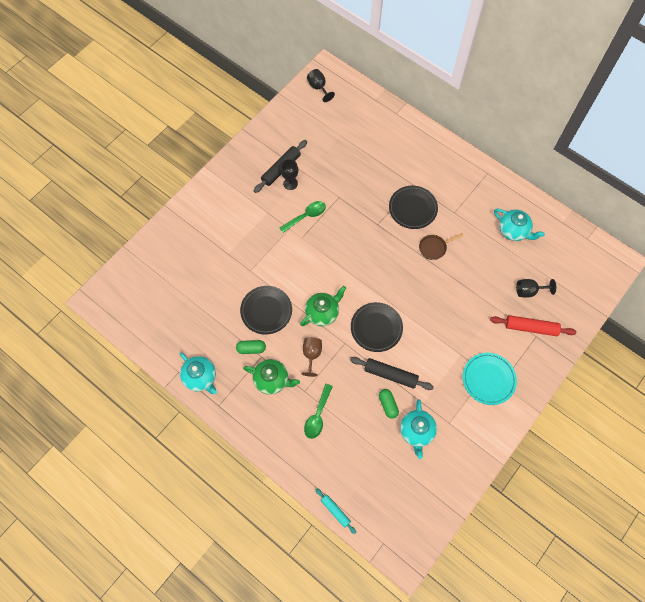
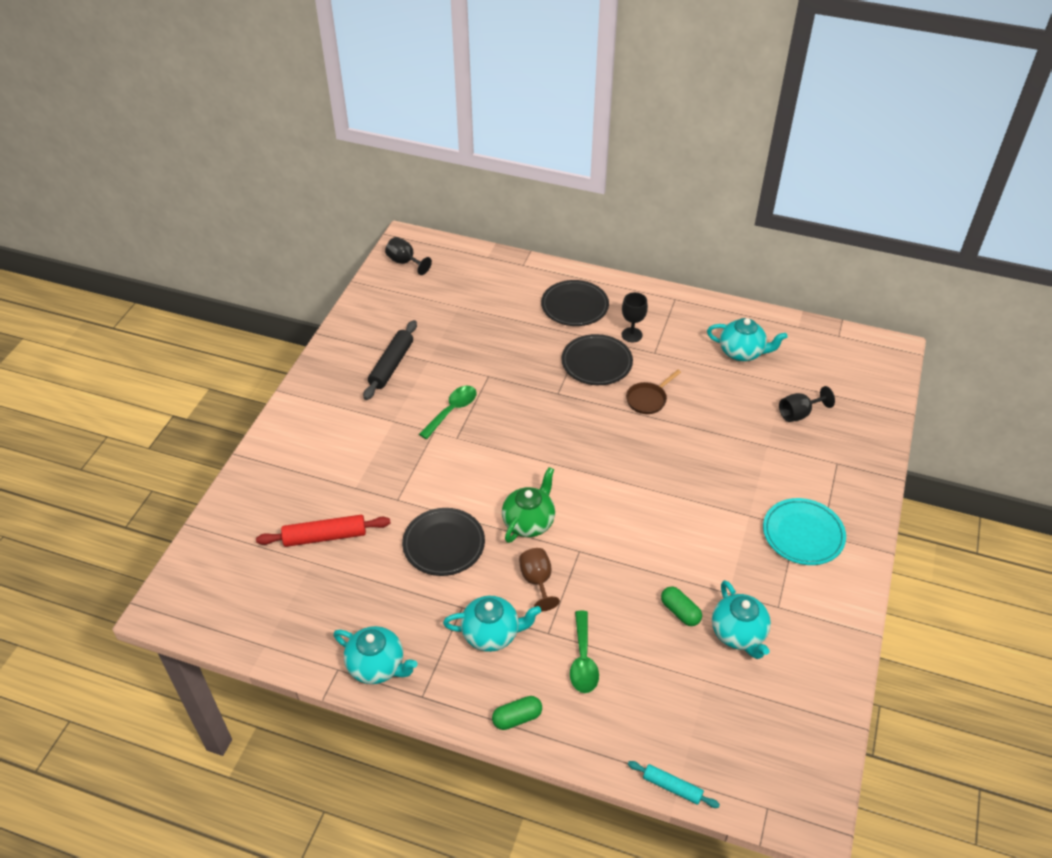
camera: 20 degrees left, 20 degrees down
green capsule [236,340,266,354] -> green capsule moved to [492,696,542,730]
green teapot [243,359,300,395] -> turquoise teapot [443,596,541,652]
black goblet [281,159,298,190] -> black goblet moved to [621,292,648,342]
black rolling pin [350,357,434,390] -> none
black plate [351,302,403,352] -> black plate moved to [541,280,609,326]
red rolling pin [490,315,576,336] -> red rolling pin moved to [256,515,391,547]

